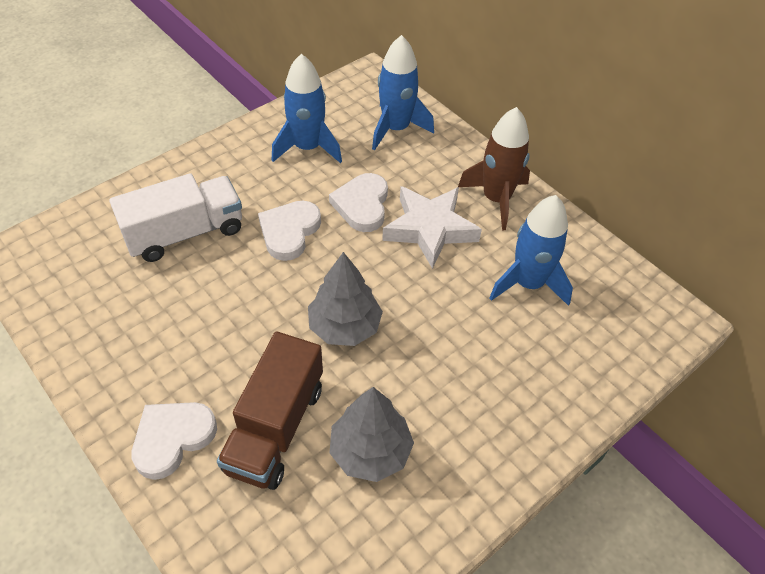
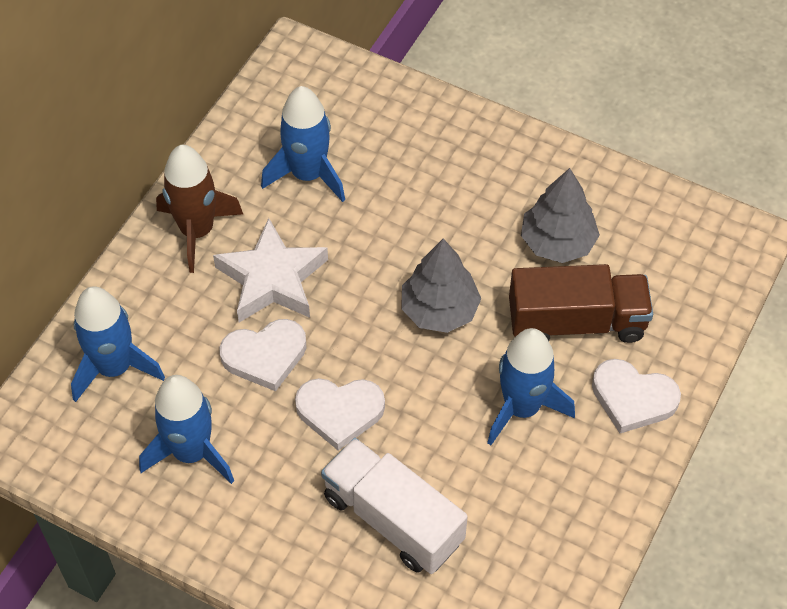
camera: 110 degrees left, 5 degrees up
none -> blue rocket [487,328,575,445]

